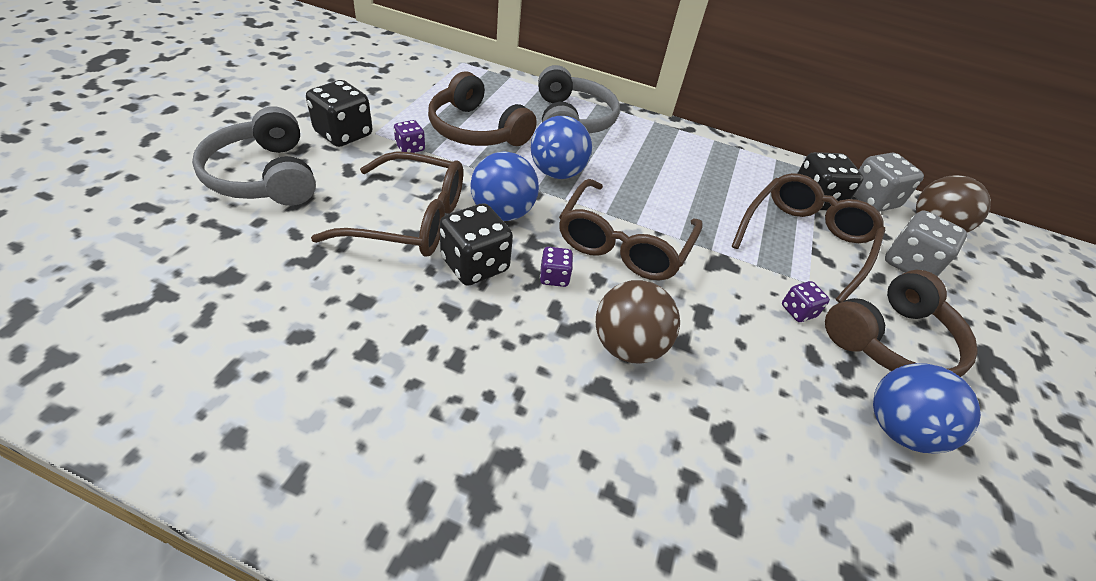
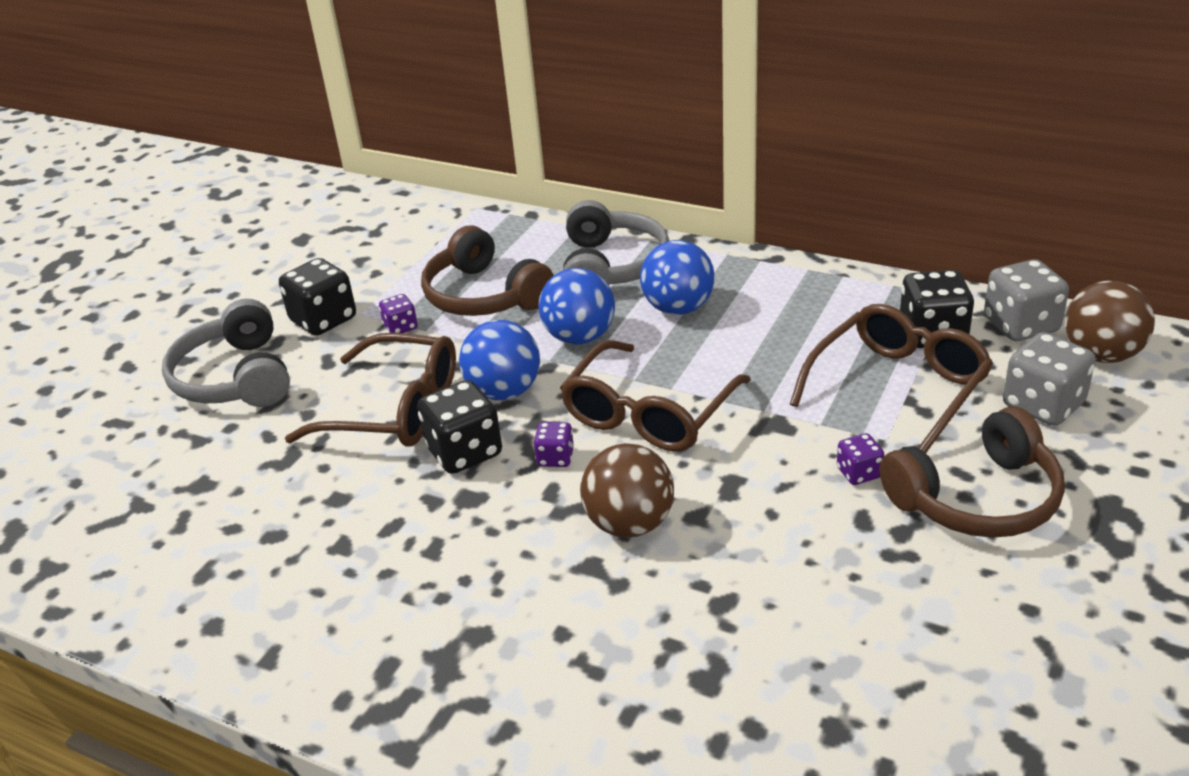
camera: 15 degrees right, 10 degrees down
blue ball [873,363,981,454] -> blue ball moved to [640,240,715,315]

